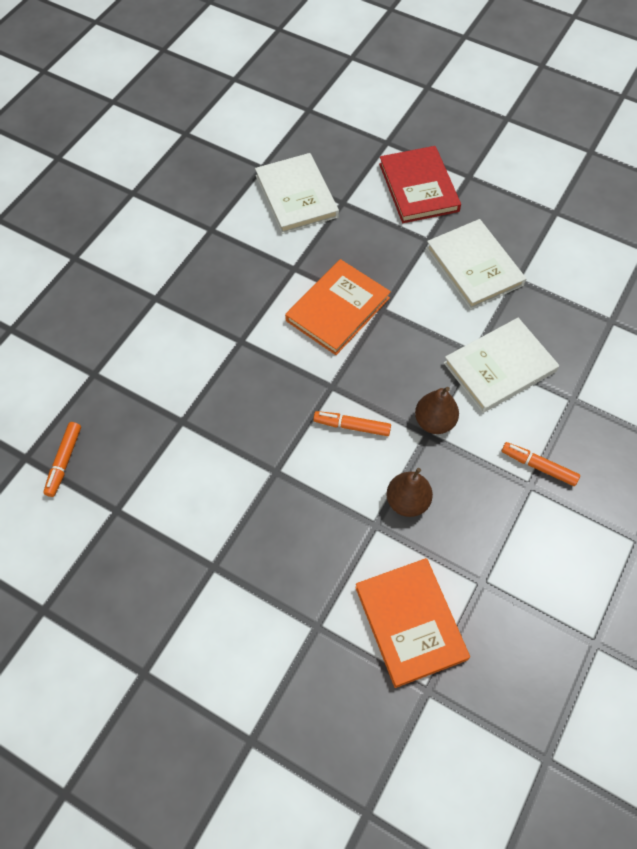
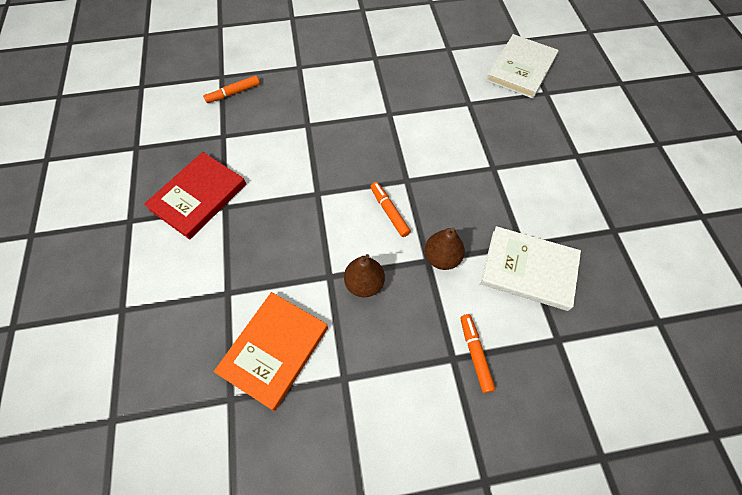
camera: 50 degrees right, 0 degrees up
orange book [285,259,391,355] -> none
red book [379,146,461,223] -> red book moved to [144,152,246,239]
white book [426,219,526,309] -> none

